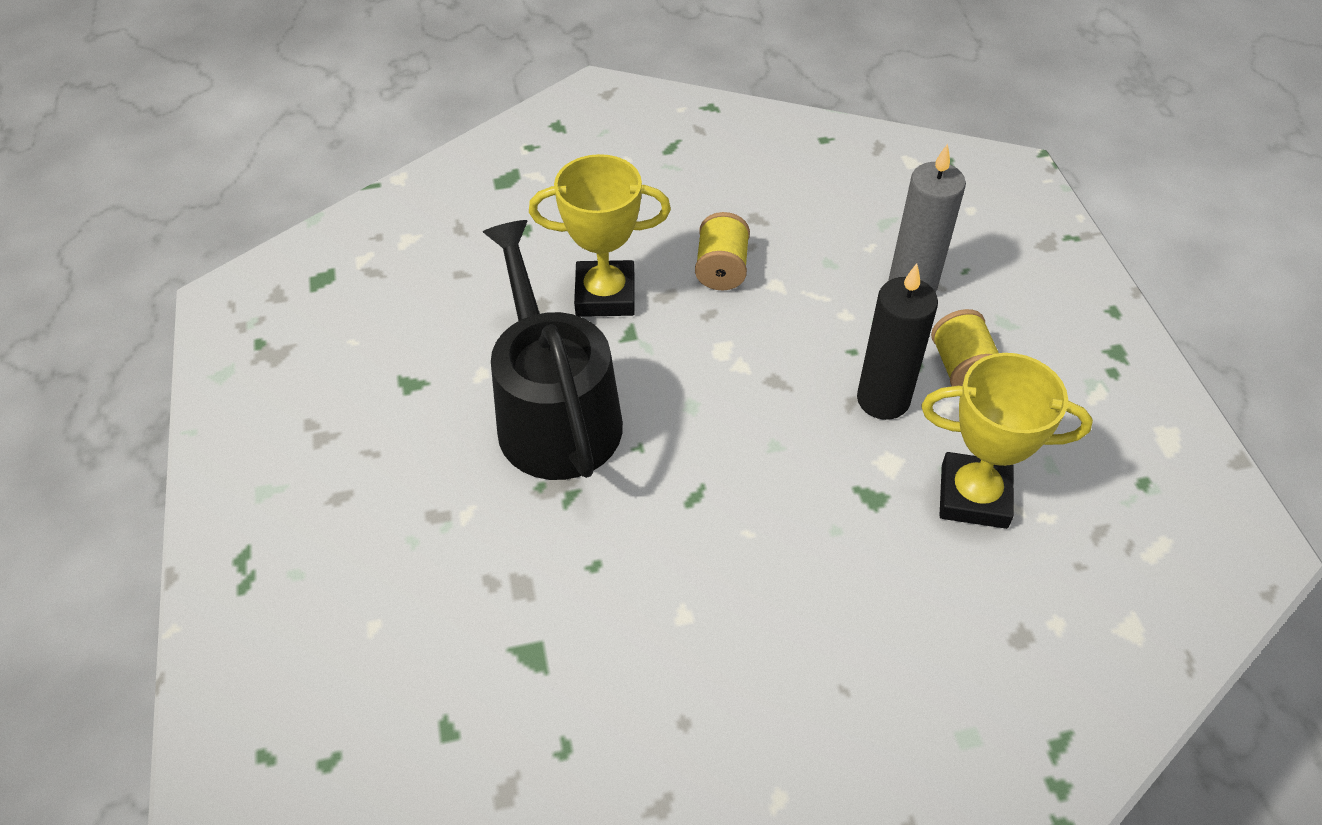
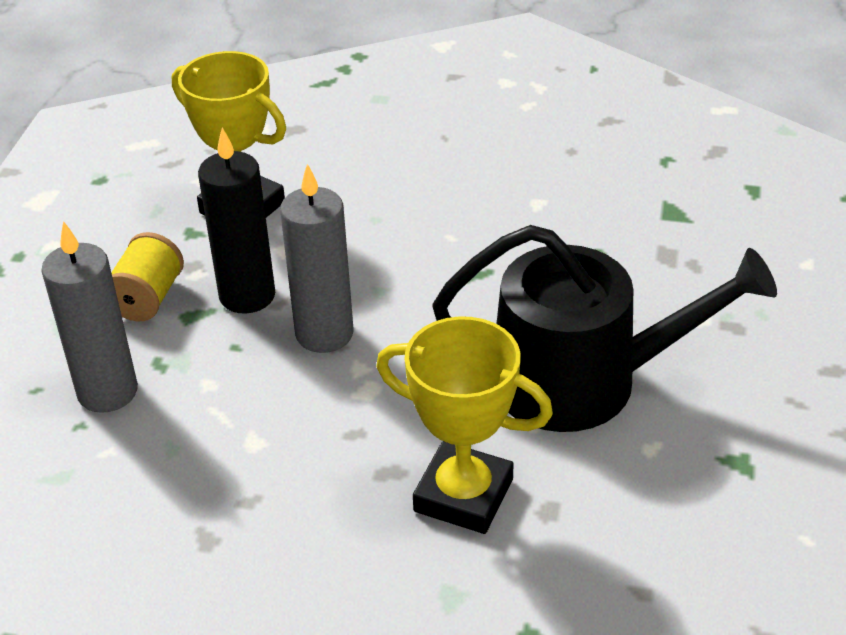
camera: 155 degrees left, 10 degrees down
black watering can [483,220,623,480] -> black watering can turned 90 degrees counterclockwise [432,225,777,432]
yellow spool [695,212,750,290] -> none
none -> grey candle [280,164,353,353]

